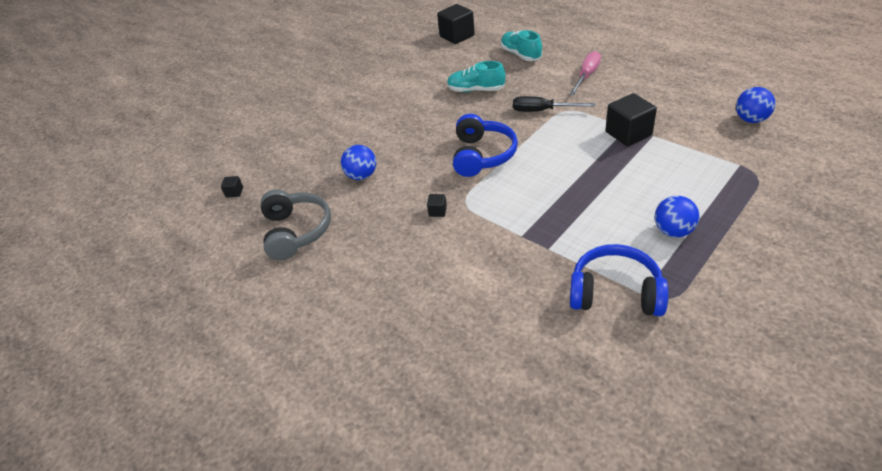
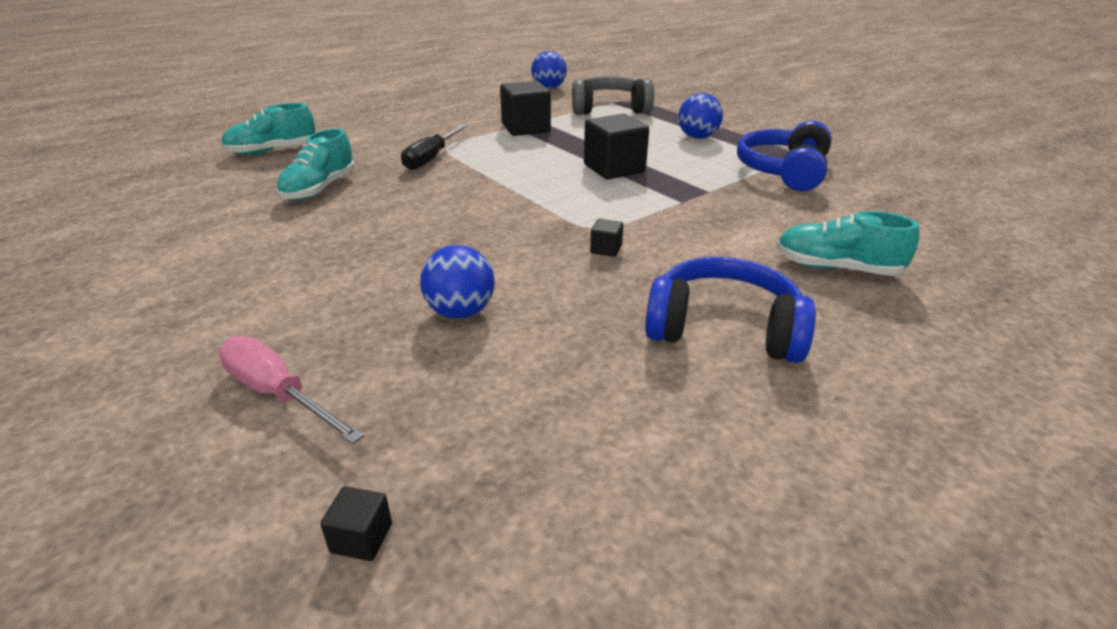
camera: 85 degrees left, 10 degrees down
grey headphones [260,189,331,260] -> grey headphones moved to [572,76,654,115]
black cube [437,4,475,44] -> black cube moved to [584,114,649,180]
blue headphones [453,114,518,177] -> blue headphones moved to [645,257,816,363]
pink screwdriver [569,51,601,95] -> pink screwdriver moved to [218,336,364,444]
none -> turquoise shoe [776,211,919,276]

